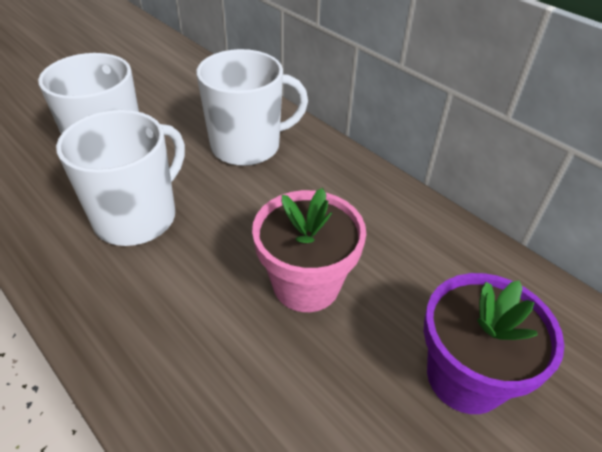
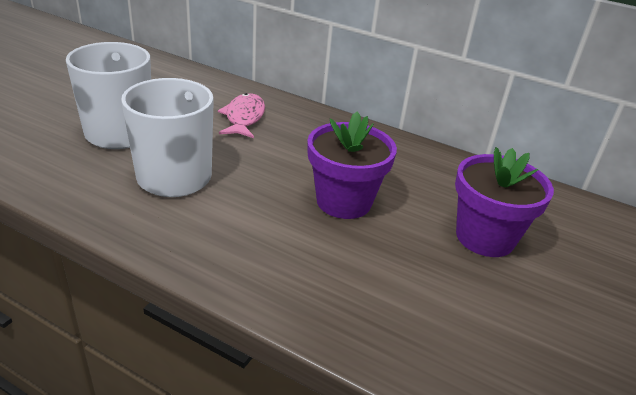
camera: 20 degrees left, 10 degrees down
white mug [196,49,308,166] -> pink fish [218,93,265,138]
pink flower pot [252,188,366,312] -> purple flower pot [307,112,397,219]

